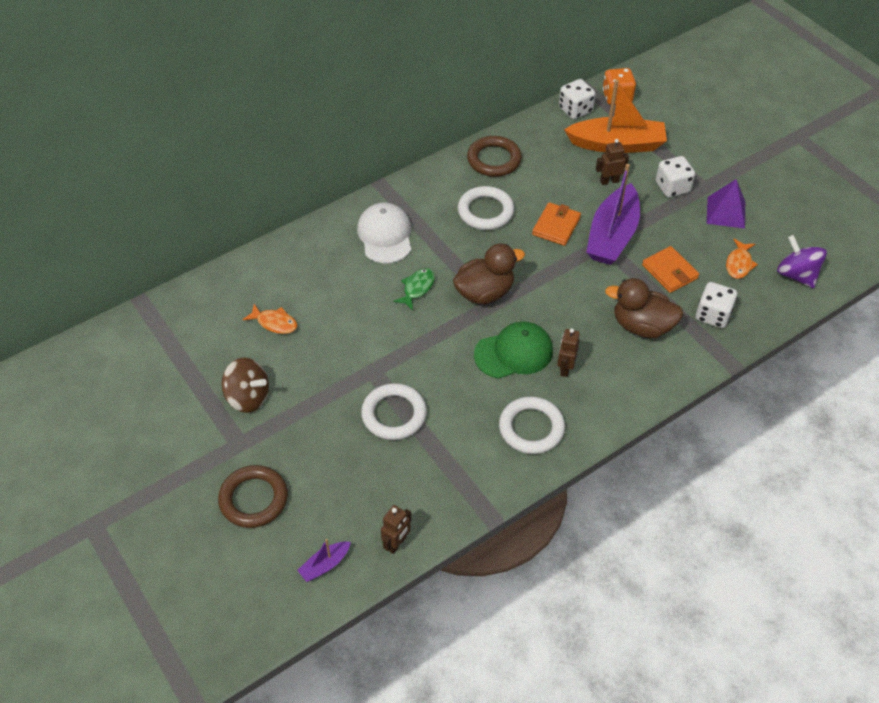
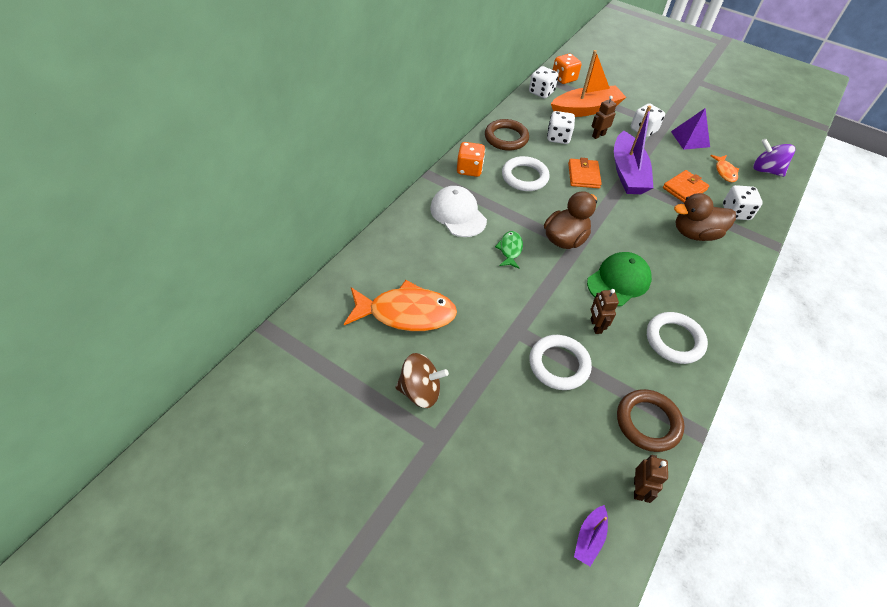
camera: 25 degrees left, 0 degrees up
brown ring [218,465,288,528] -> brown ring moved to [617,389,684,452]
orange fish [242,304,298,334] -> orange fish [344,280,457,331], size x2.06
brown robot [557,328,580,377] -> brown robot moved to [590,289,619,334]
orange wallet [642,246,699,293] -> orange wallet turned 75 degrees counterclockwise [663,170,709,203]
none -> orange dice [457,142,485,177]
none -> white dice [547,111,575,144]

